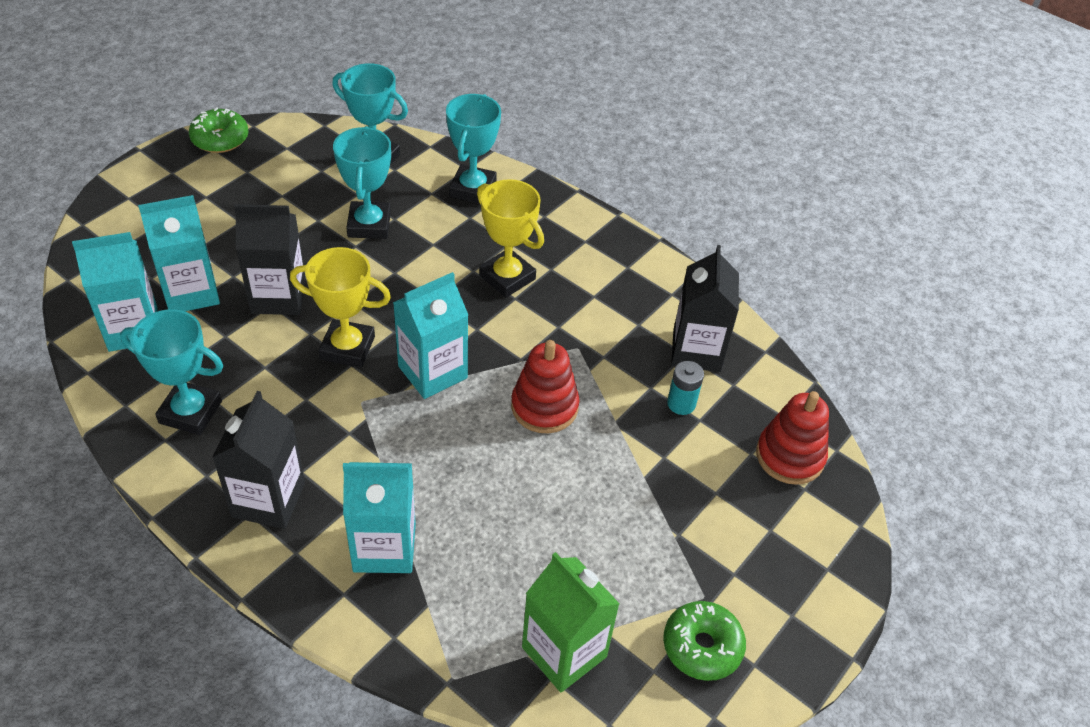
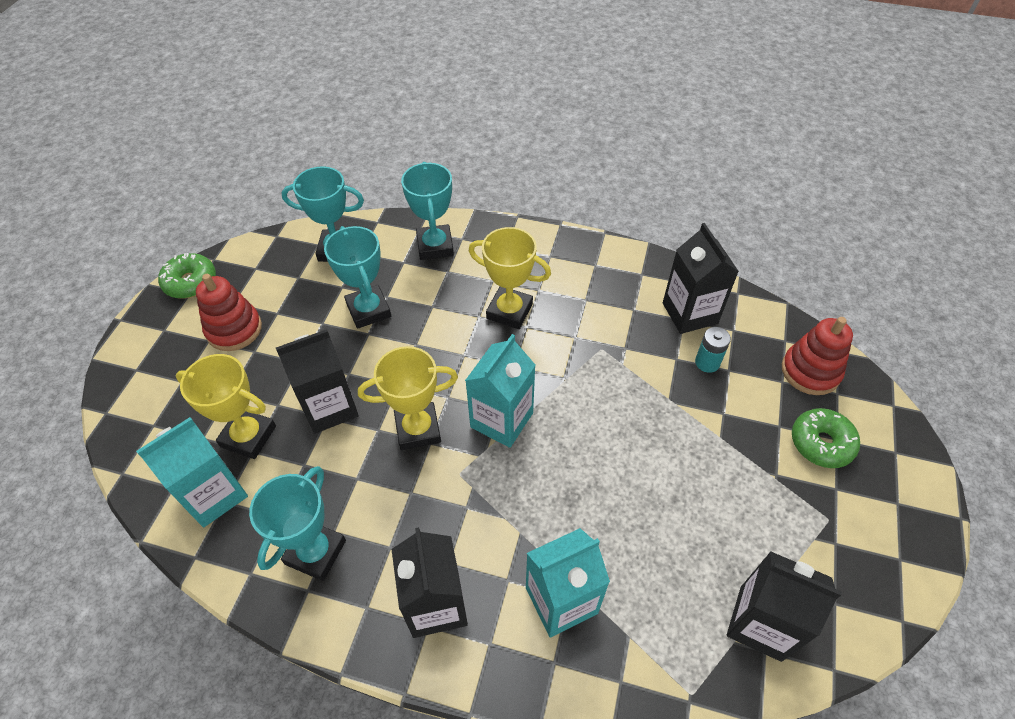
camera: 20 degrees left, 5 degrees up
turquoise trophy [120,309,223,435] -> turquoise trophy turned 60 degrees counterclockwise [249,466,346,581]
turquoise carton [138,195,220,311] -> yellow trophy [176,354,276,459]
red stacking toy [511,340,580,433] -> red stacking toy moved to [196,274,262,351]
green carton [522,552,620,692] -> black carton [727,551,842,662]
green donut [663,601,746,681] -> green donut moved to [792,408,860,468]

